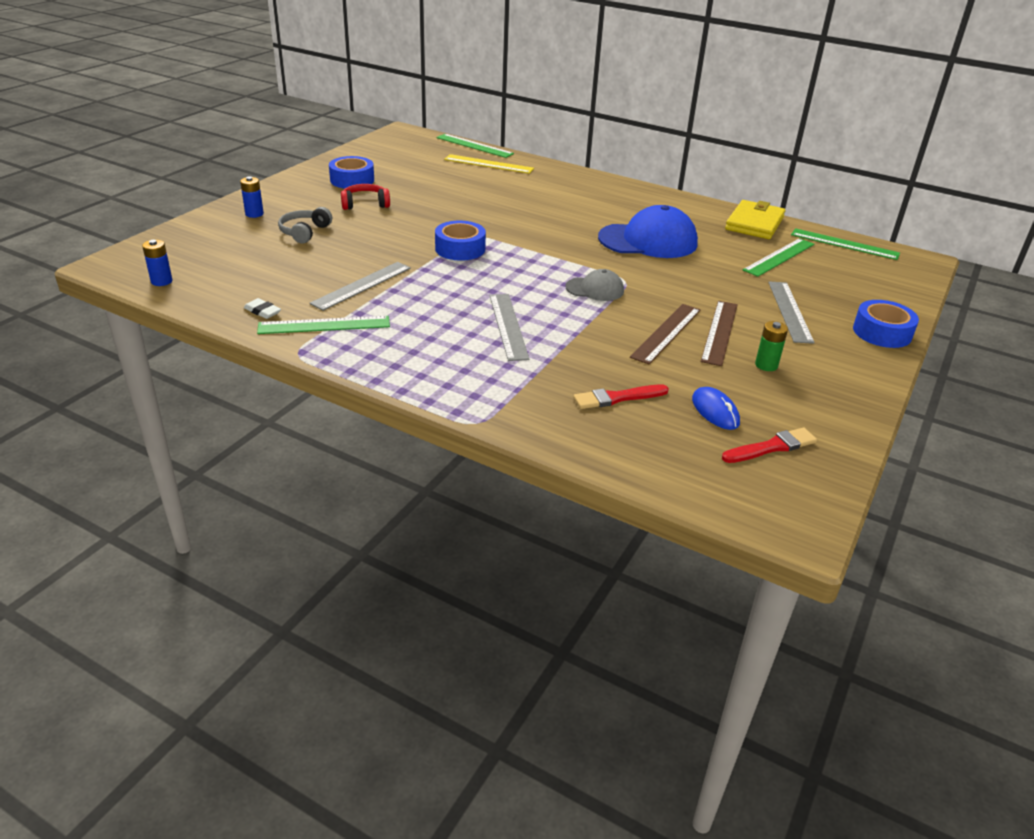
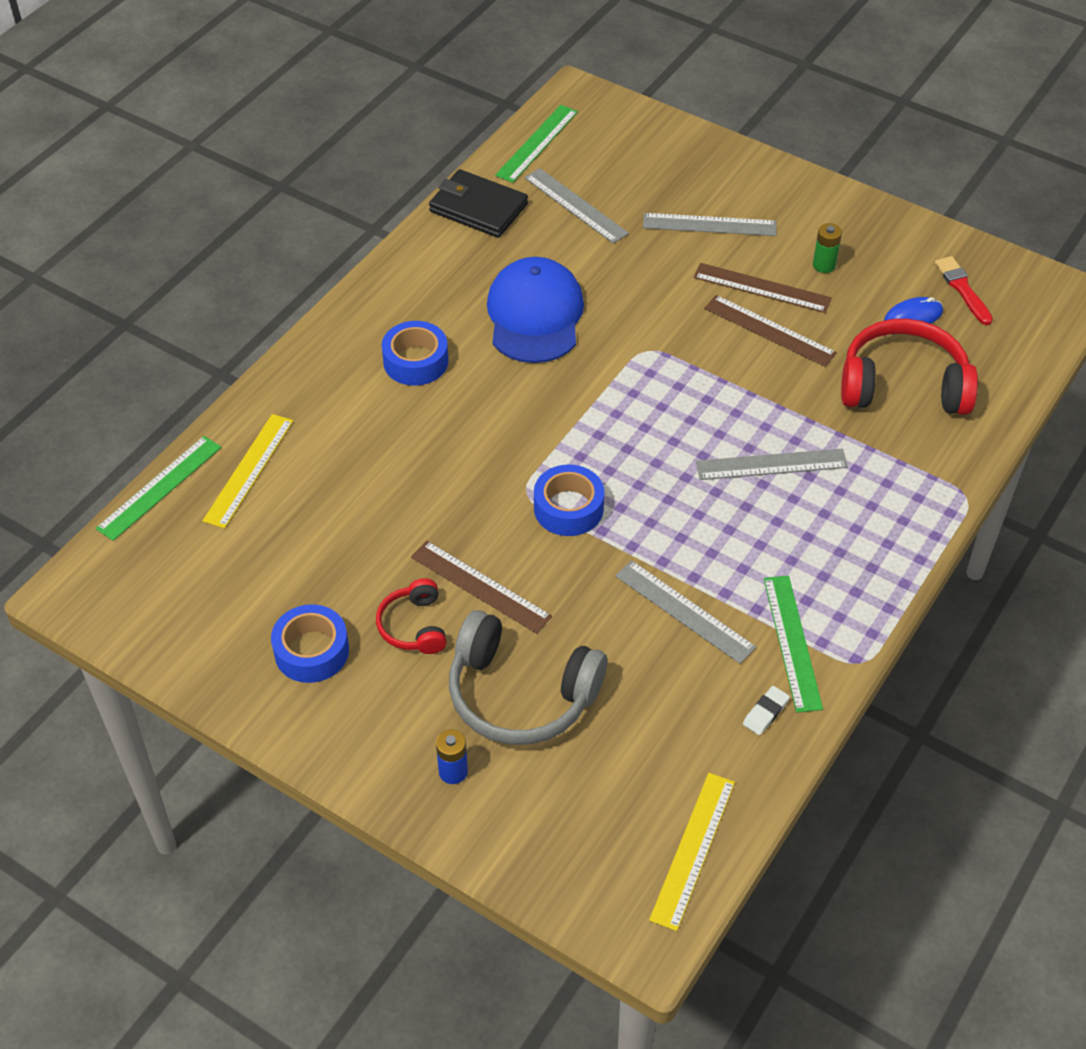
camera: 85 degrees left, 15 degrees up
blue battery [142,240,173,286] -> yellow ruler [649,773,735,931]
grey headphones [278,207,332,244] -> grey headphones [449,610,607,745], size x1.89
grey cap [566,269,624,301] -> none
red brush [573,384,669,409] -> red headphones [841,319,978,415]
yellow wallet [725,200,786,239] -> black wallet [429,169,528,238]
green ruler [743,238,814,277] -> grey ruler [524,168,629,244]
blue tape [853,300,919,348] -> blue tape moved to [382,321,449,386]
none -> brown ruler [411,541,552,634]

